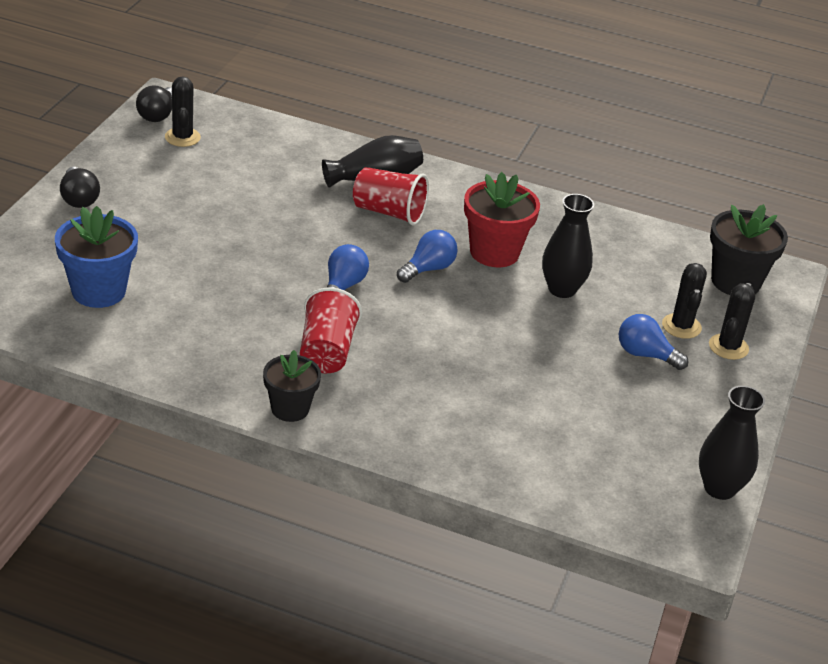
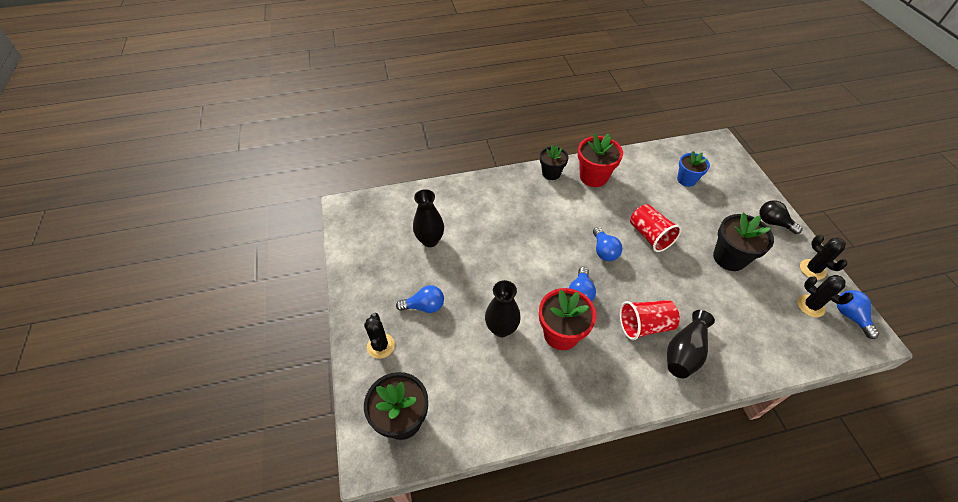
camera: 150 degrees right, 15 degrees up
blue flower pot [55,206,138,308] -> blue flower pot [677,151,710,187], size x0.66
black light bulb [136,86,172,122] -> blue light bulb [837,290,879,339]
red cup [300,287,362,373] -> red cup moved to [630,204,682,252]
black cactus [662,263,707,339] -> black cactus moved to [800,235,847,280]
black vase [699,386,765,500] -> black vase moved to [413,189,444,247]
none -> red flower pot [578,133,623,187]
none -> black flower pot [713,212,774,271]

